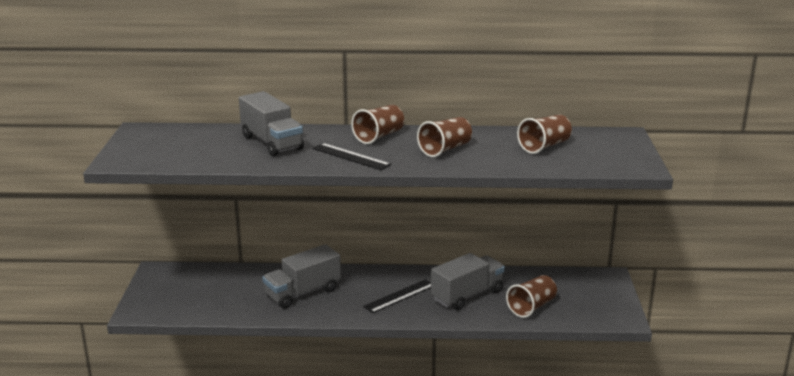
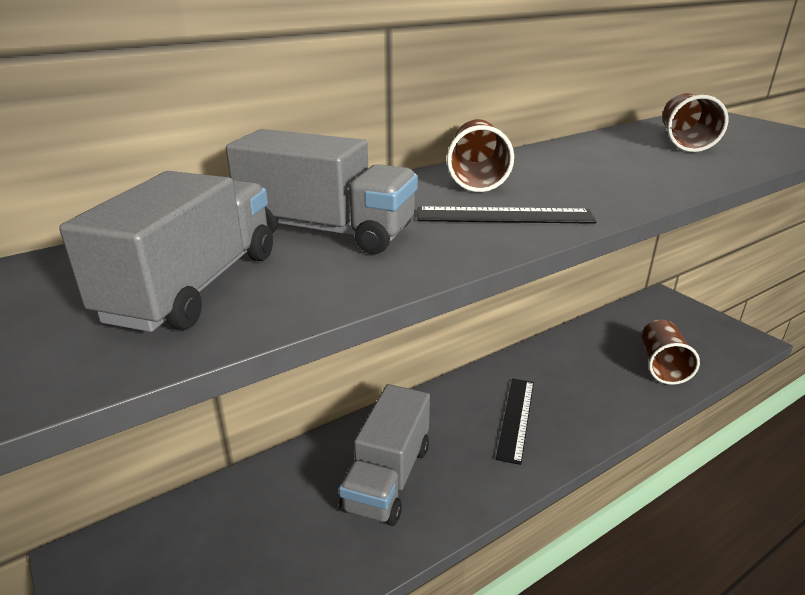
camera: 35 degrees left, 5 degrees up
brown cup [417,117,472,157] -> none
grey truck [431,253,505,310] -> grey truck moved to [59,171,273,332]

